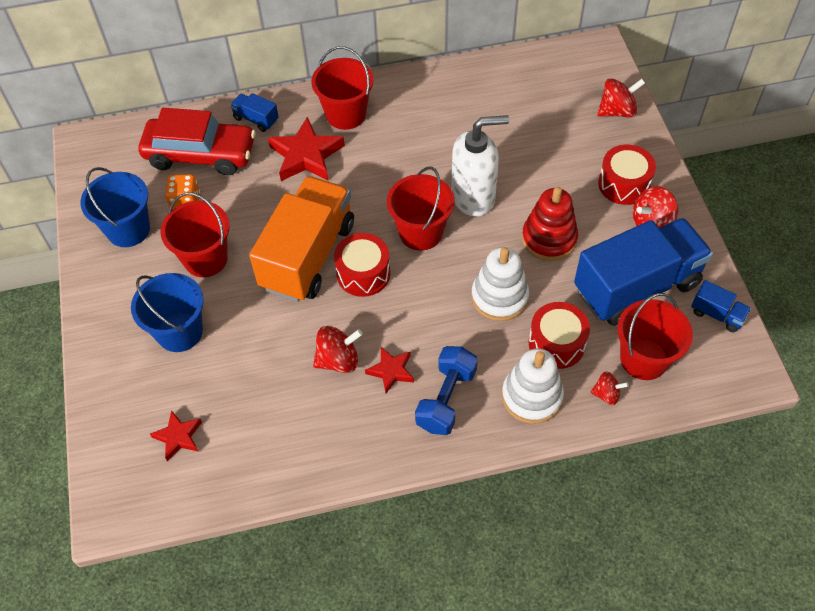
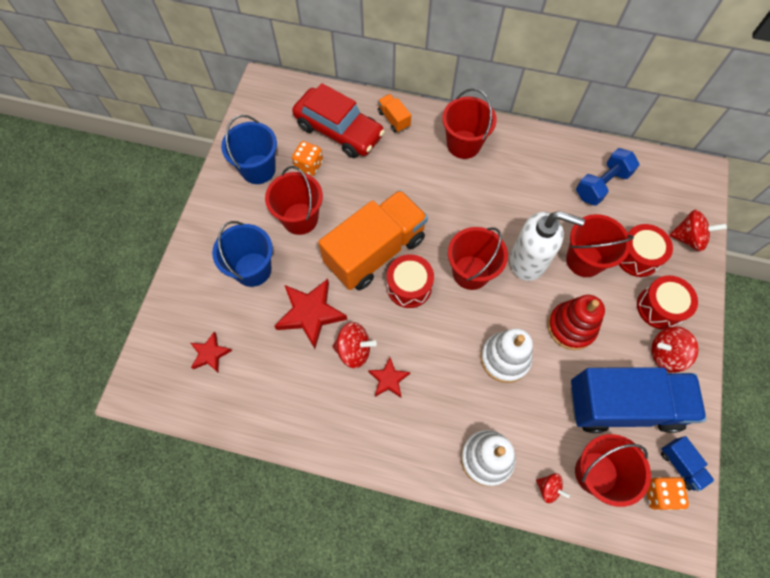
camera: 25 degrees right, 10 degrees up
blue truck [230,93,279,132] -> orange truck [378,94,411,133]
red star [268,117,345,181] -> red star moved to [274,279,347,349]
blue dumbbell [415,346,478,435] -> blue dumbbell moved to [576,148,639,206]
red drum [529,302,590,369] -> red drum moved to [619,224,673,277]
none -> red bucket [566,214,634,277]
none -> orange dice [647,477,689,510]

